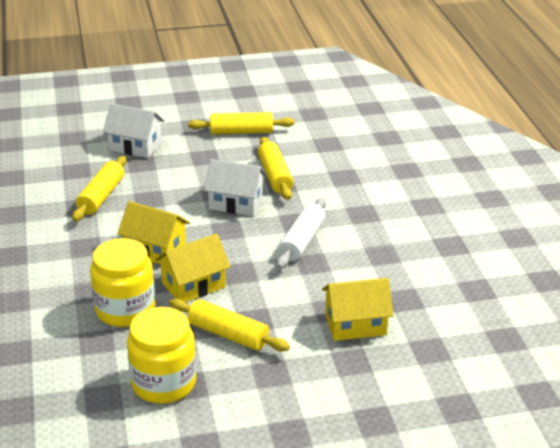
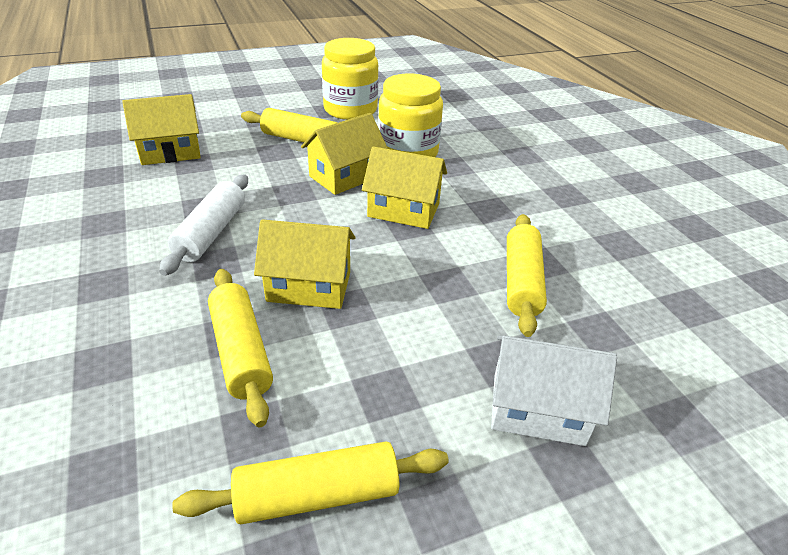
camera: 170 degrees right, 5 degrees up
white house [204,159,267,216] -> yellow house [254,219,355,309]

